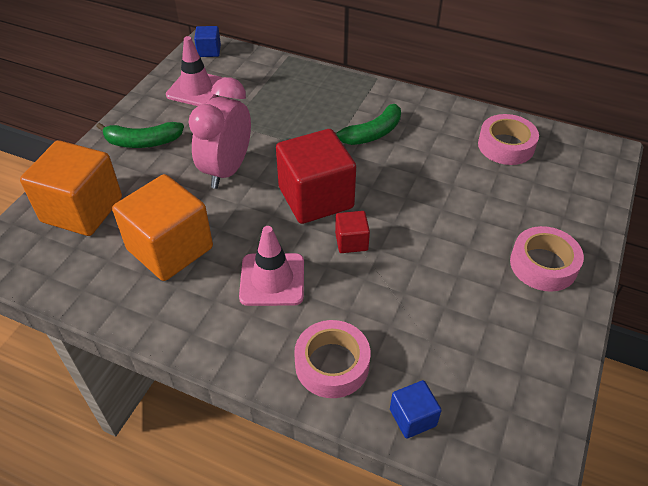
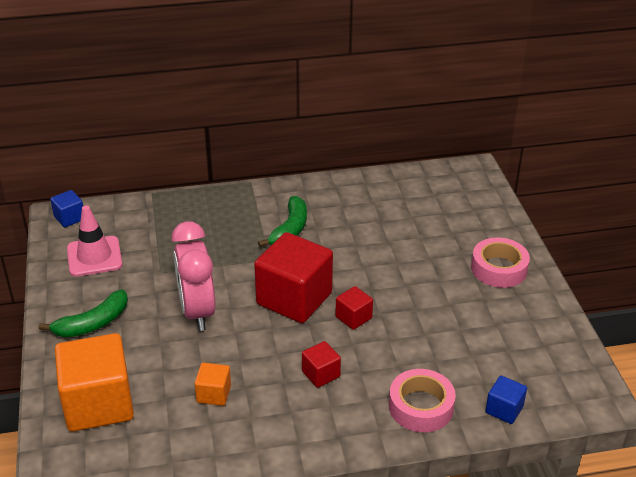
camera: 35 degrees left, 10 degrees down
orange cube [112,174,213,281] -> orange cube [194,362,231,406], size x0.46
pink traffic cone [239,226,304,306] -> red cube [302,341,341,388]
pink tape [478,114,539,165] -> none

